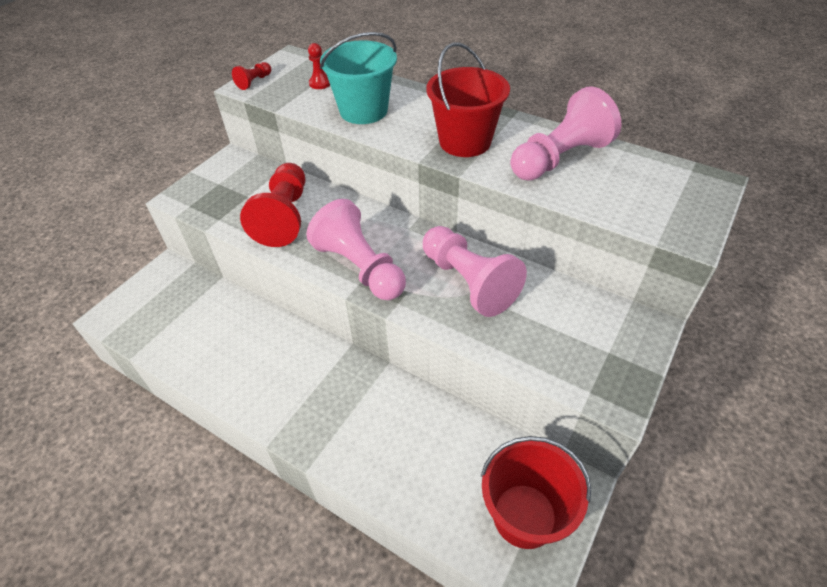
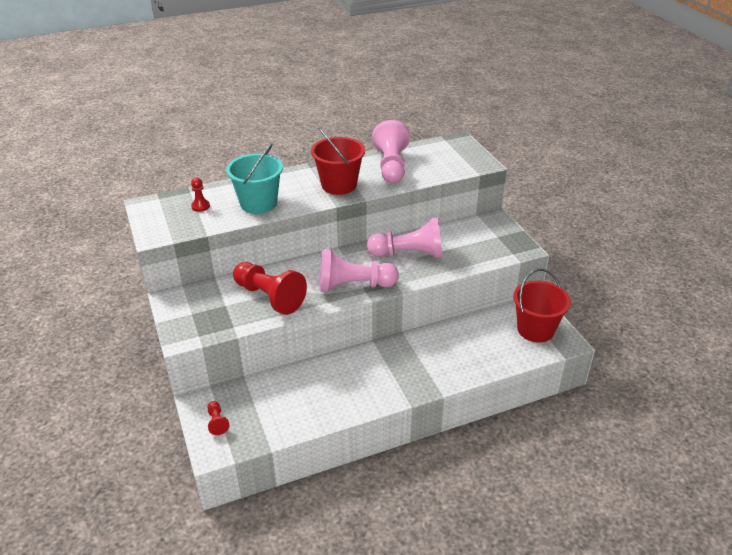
camera: 55 degrees left, 10 degrees down
red pawn [232,62,271,90] -> red pawn moved to [208,401,230,435]

